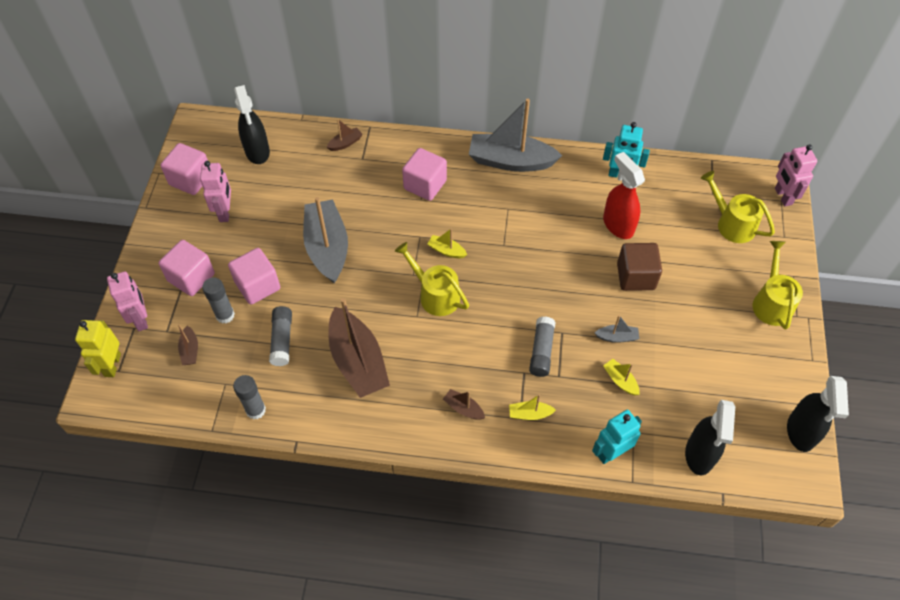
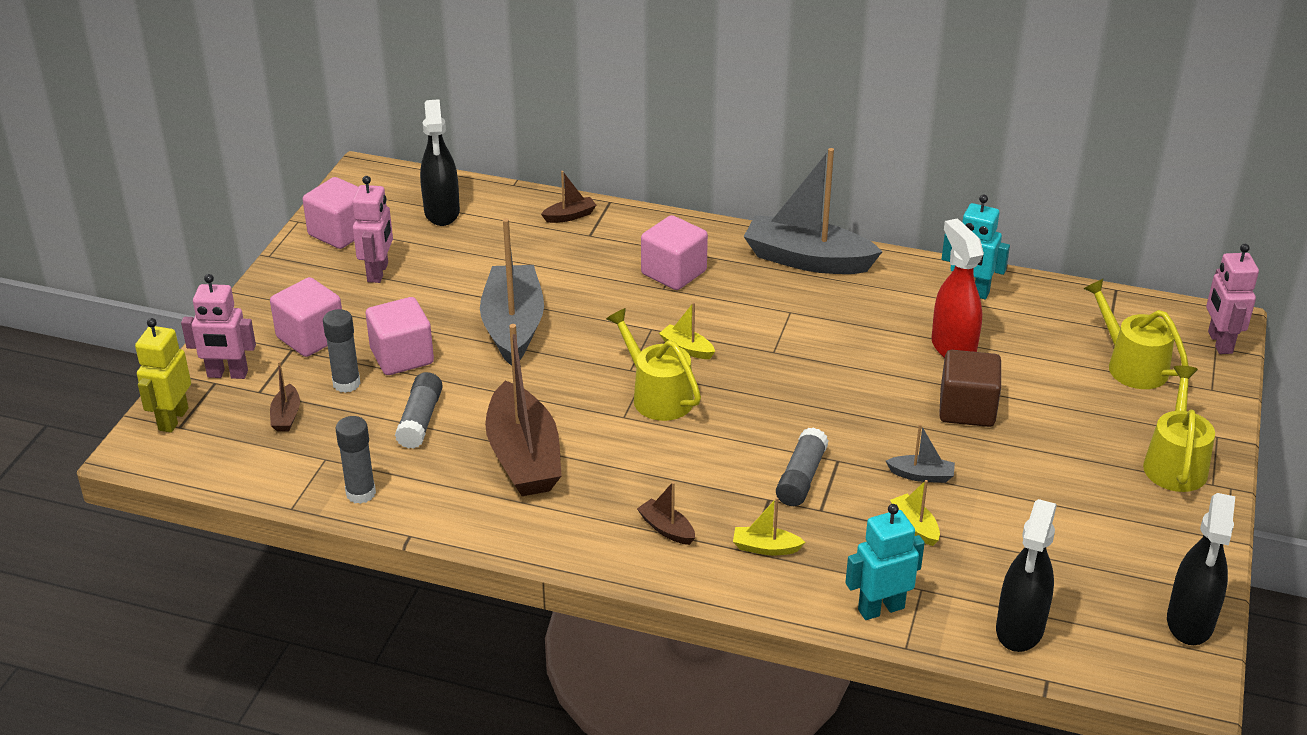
camera: 10 degrees right, 20 degrees down
pink robot [107,271,148,331] -> pink robot turned 105 degrees clockwise [181,274,256,379]

